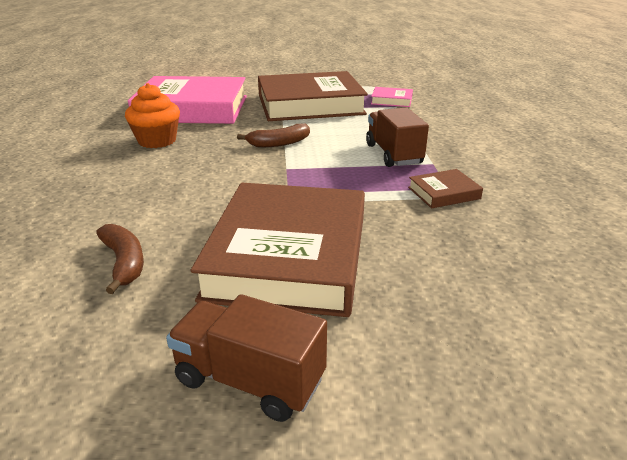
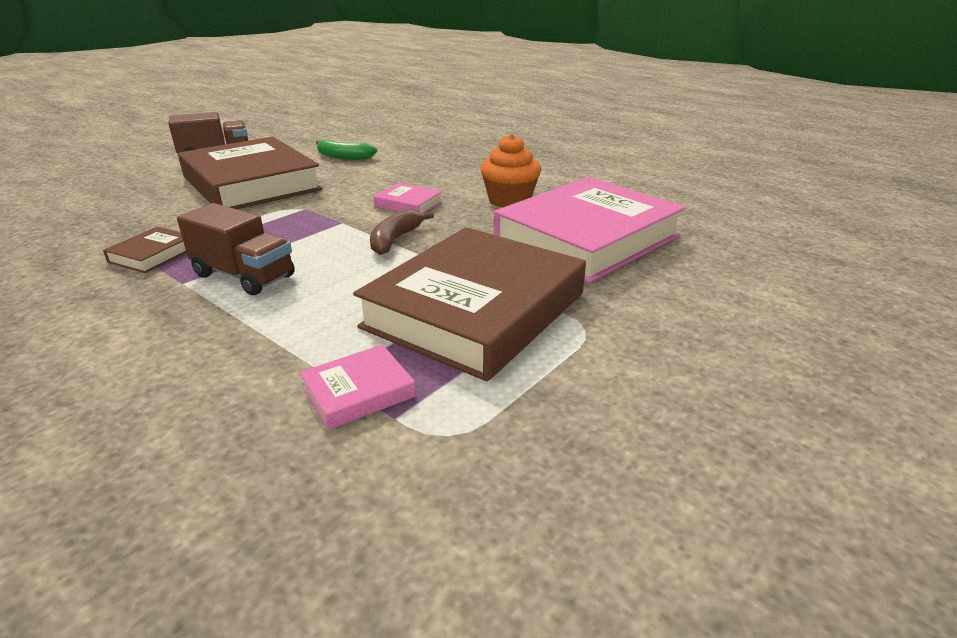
camera: 135 degrees right, 0 degrees up
brown banana [96,224,144,294] -> green banana [316,140,377,160]
none -> pink book [373,183,443,213]

